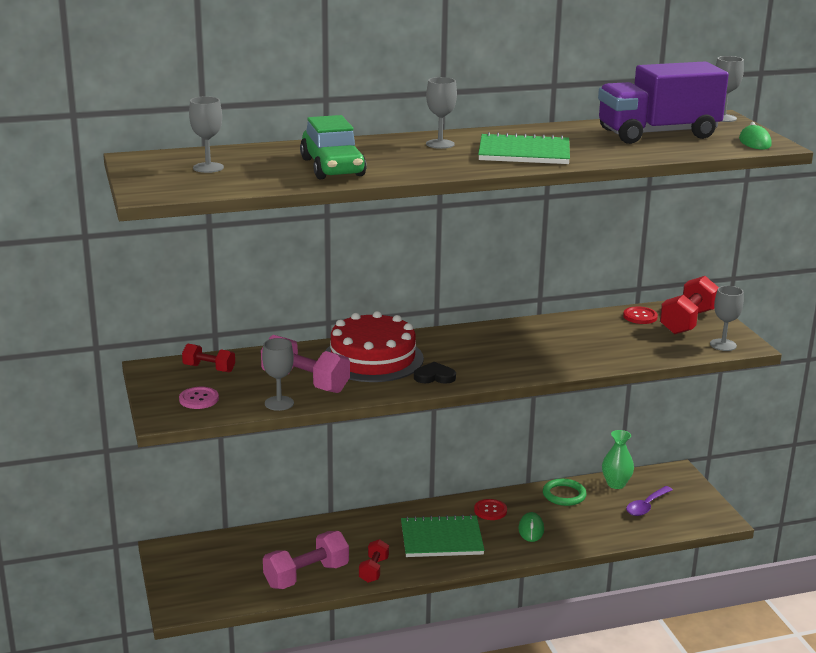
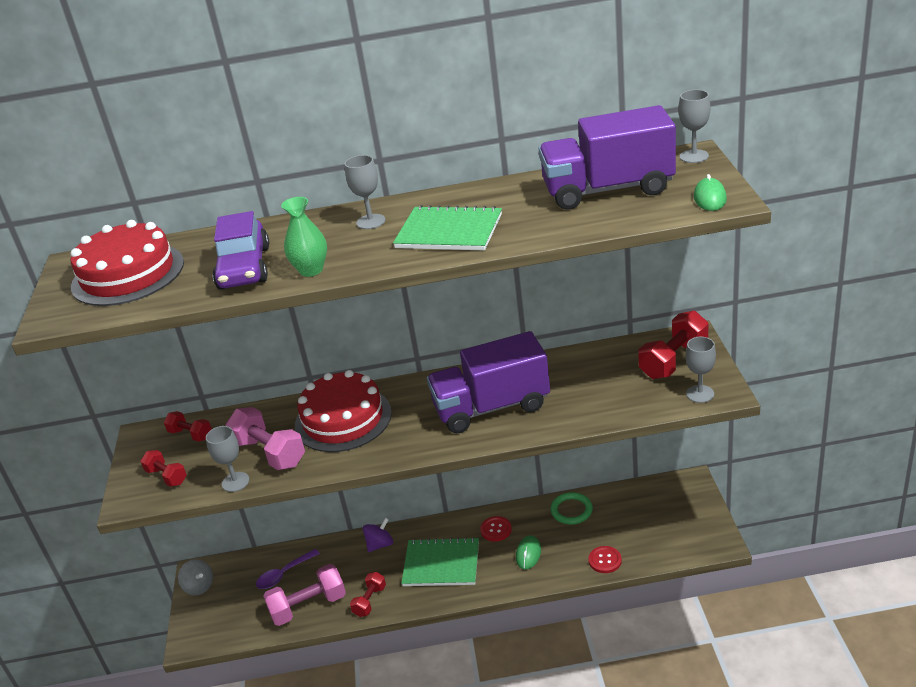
camera: 15 degrees right, 10 degrees up
pink button [179,387,219,409] -> red dumbbell [140,450,187,487]
grey goblet [189,96,224,173] -> red cake [71,220,184,306]
green car [300,115,367,179] -> purple car [213,211,270,290]
black heart [414,362,456,384] -> none
green vase [602,430,634,489] -> green vase moved to [281,197,327,277]
red button [623,306,658,324] -> red button moved to [588,546,622,573]
purple spoon [626,486,673,516] -> purple spoon moved to [256,549,320,589]
none -> grey spinning top [178,559,213,596]
none -> purple spinning top [363,518,393,552]
none -> purple truck [427,331,550,433]

